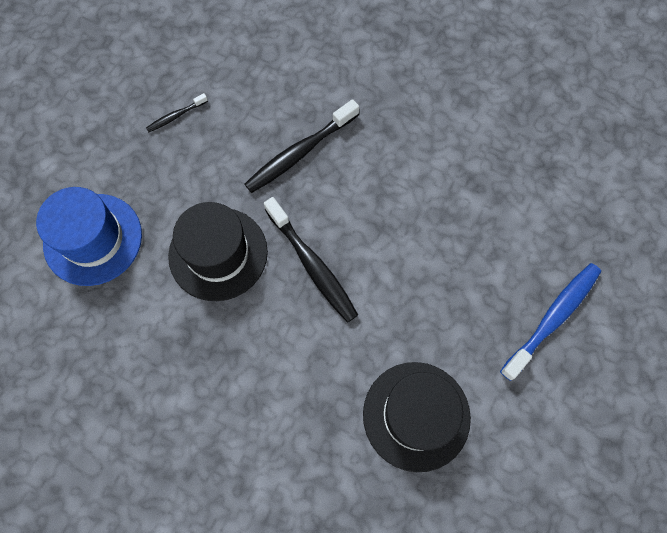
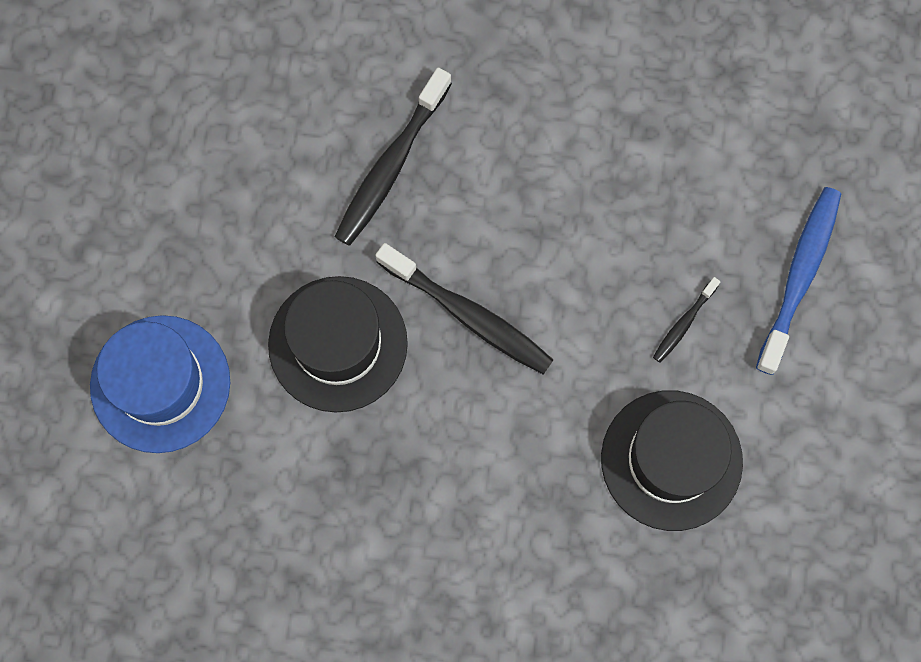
camera: 20 degrees left, 5 degrees up
black toothbrush [146,93,208,132] -> black toothbrush moved to [653,277,720,363]

